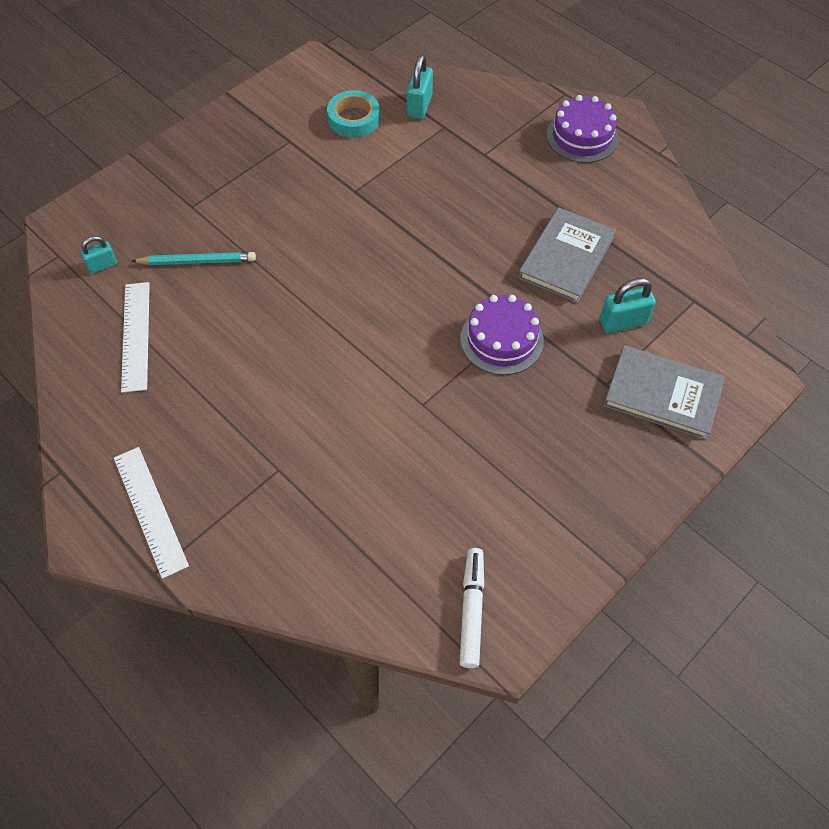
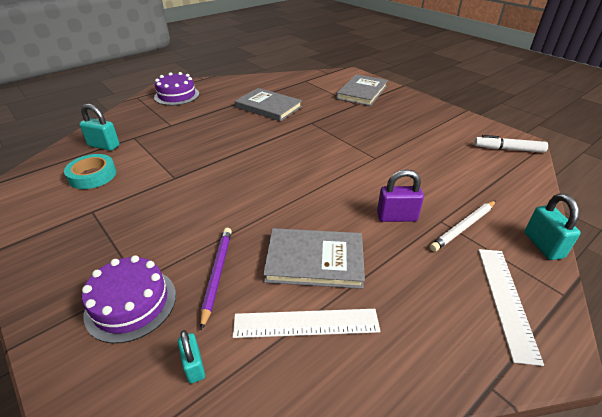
camera: 85 degrees left, 20 degrees down
white ruler [114,447,189,579] -> white ruler turned 60 degrees counterclockwise [478,249,544,366]
turquoise pencil [132,252,256,265] -> purple pencil [200,228,232,330]
purple cake [460,295,544,375] -> purple cake moved to [82,255,176,343]
turquoise padlock [600,278,656,333] -> turquoise padlock moved to [524,193,581,260]
none -> grey book [263,228,365,289]
none -> purple padlock [377,169,424,222]
none -> white pencil [430,201,496,252]

